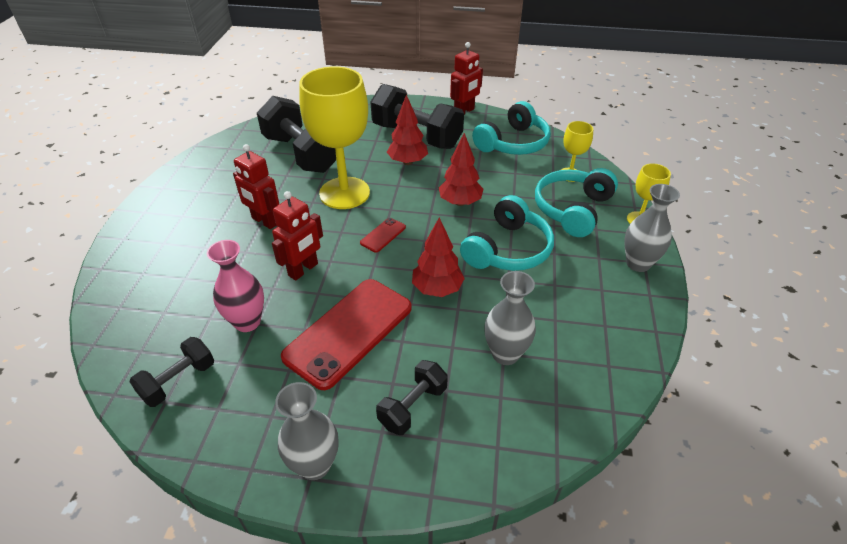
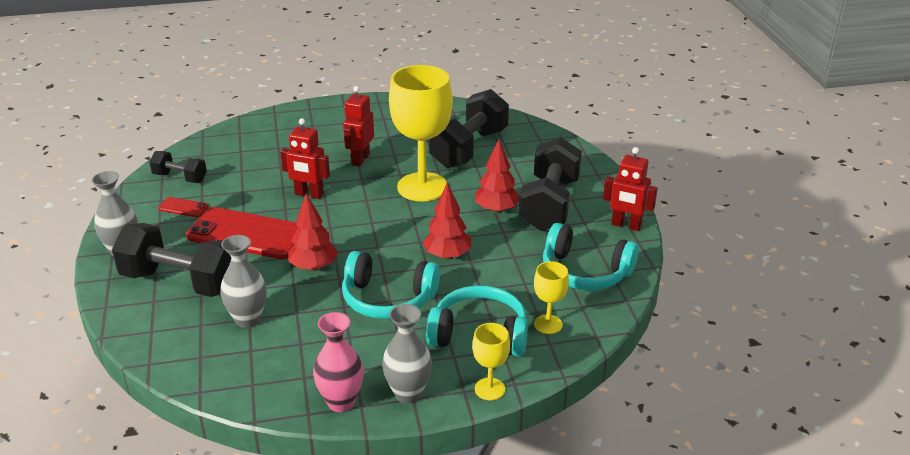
camera: 70 degrees right, 10 degrees down
pink vase [207,240,264,332] -> pink vase moved to [313,312,364,412]
red phone [360,218,406,253] -> red phone moved to [158,197,209,217]
black dumbbell [376,360,448,435] -> black dumbbell [112,223,231,297], size x1.89

